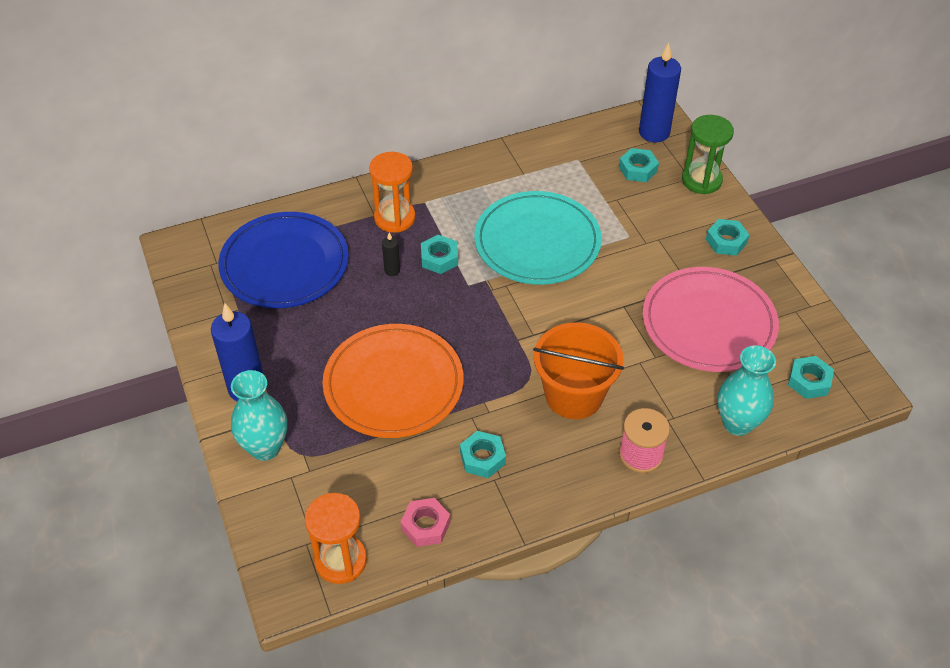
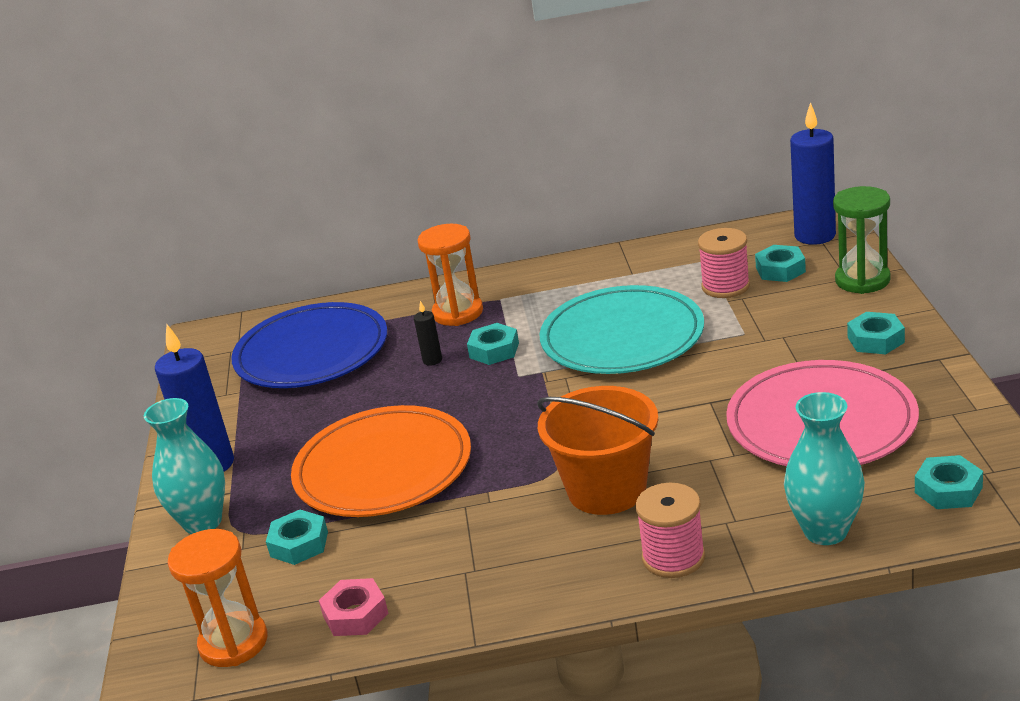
camera: 20 degrees right, 20 degrees down
turquoise nut [460,431,506,478] -> turquoise nut moved to [266,510,328,565]
none -> pink spool [698,228,750,298]

